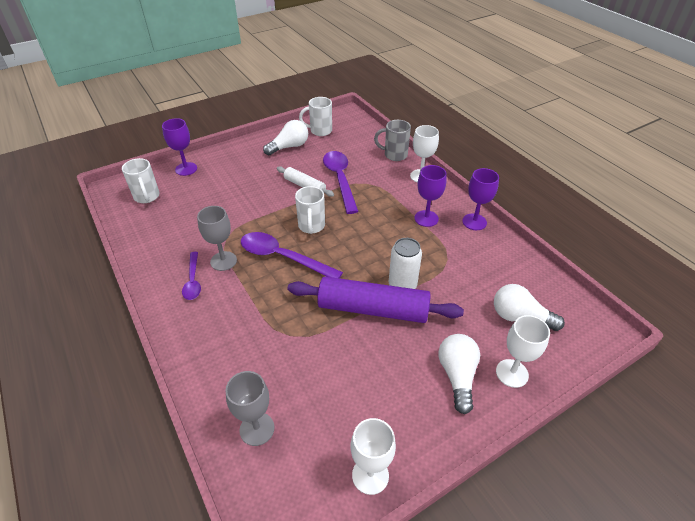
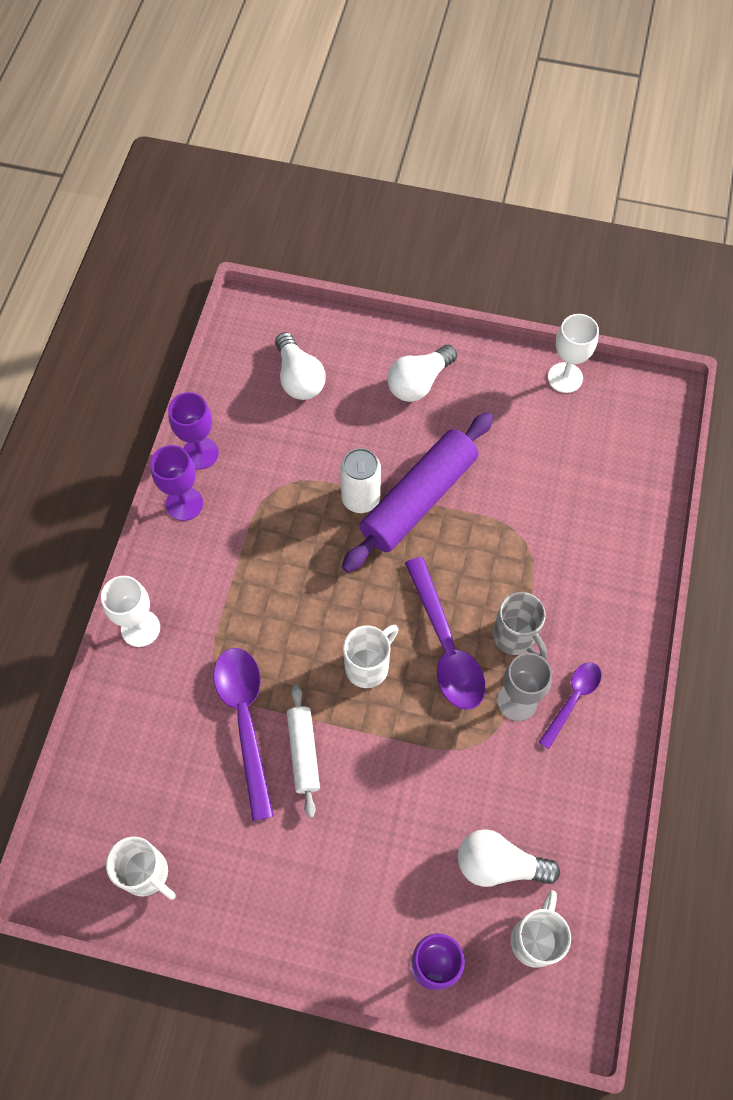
camera: 135 degrees left, 20 degrees up
grey goblet [225,371,275,446] -> none
white light bulb [263,120,308,155] -> white light bulb moved to [458,829,560,887]
purple rolling pin [288,276,464,323] -> purple rolling pin turned 75 degrees clockwise [342,412,493,573]
purple spoon [323,151,359,214] -> purple spoon turned 135 degrees clockwise [214,648,274,821]
grey mug [374,120,411,161] -> grey mug moved to [493,592,547,659]
purple goblet [414,165,447,227] -> purple goblet moved to [168,392,219,470]
white goblet [496,315,550,388] -> none

